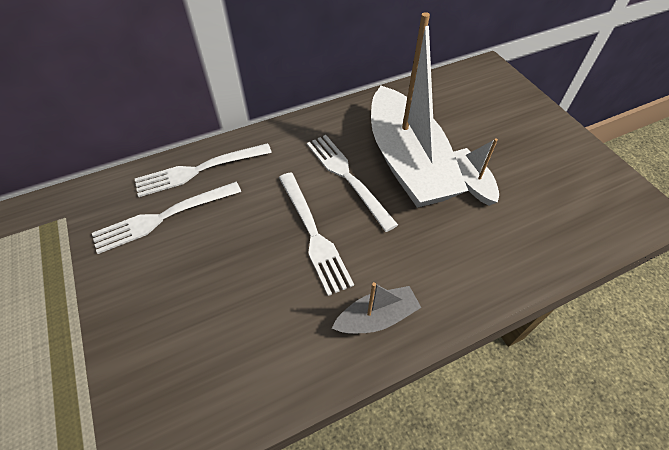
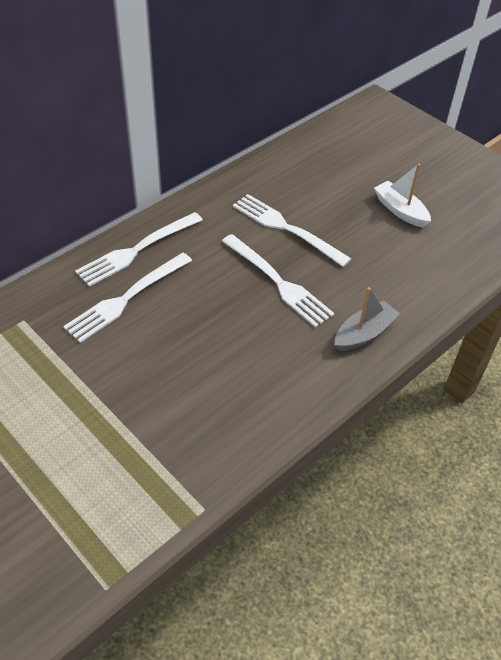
camera: 20 degrees left, 5 degrees down
white boat [371,12,468,208] -> none

